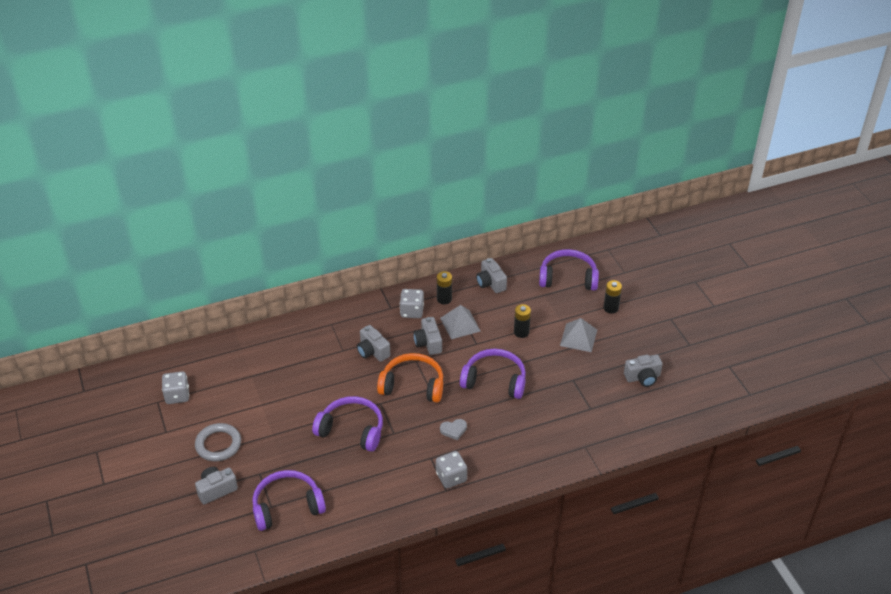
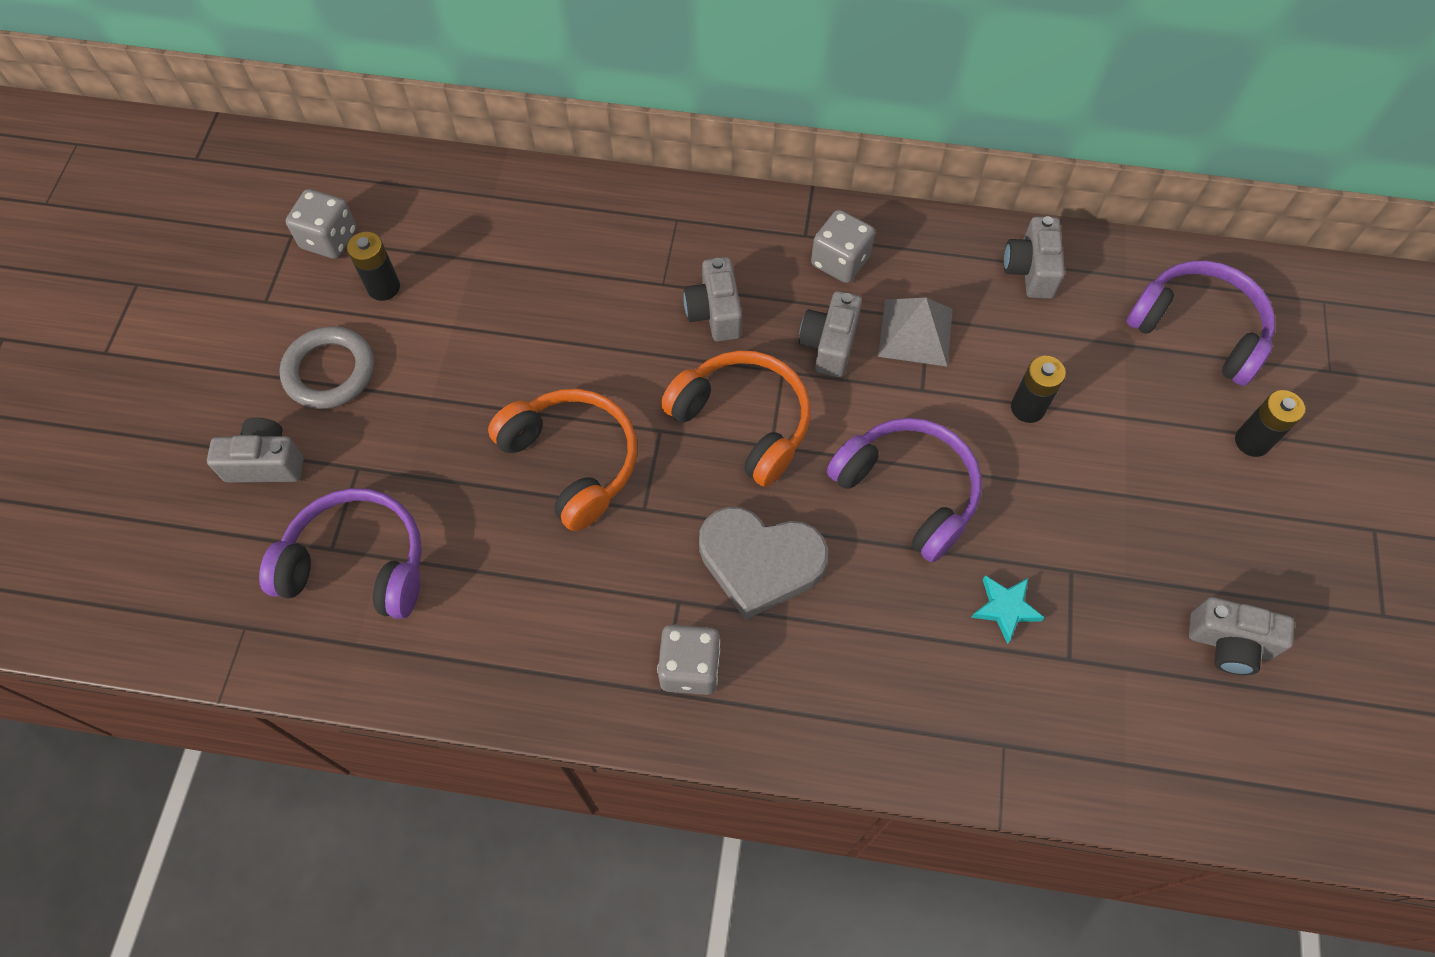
camera: 30 degrees right, 20 degrees up
purple headphones [312,396,383,452] -> orange headphones [488,389,637,531]
black battery [437,271,452,304] -> black battery moved to [347,232,400,301]
grey heart [440,419,467,440] -> grey heart [699,507,828,620], size x2.14
grey pyramid [560,318,597,352] -> none
none -> turquoise star [971,575,1045,644]

